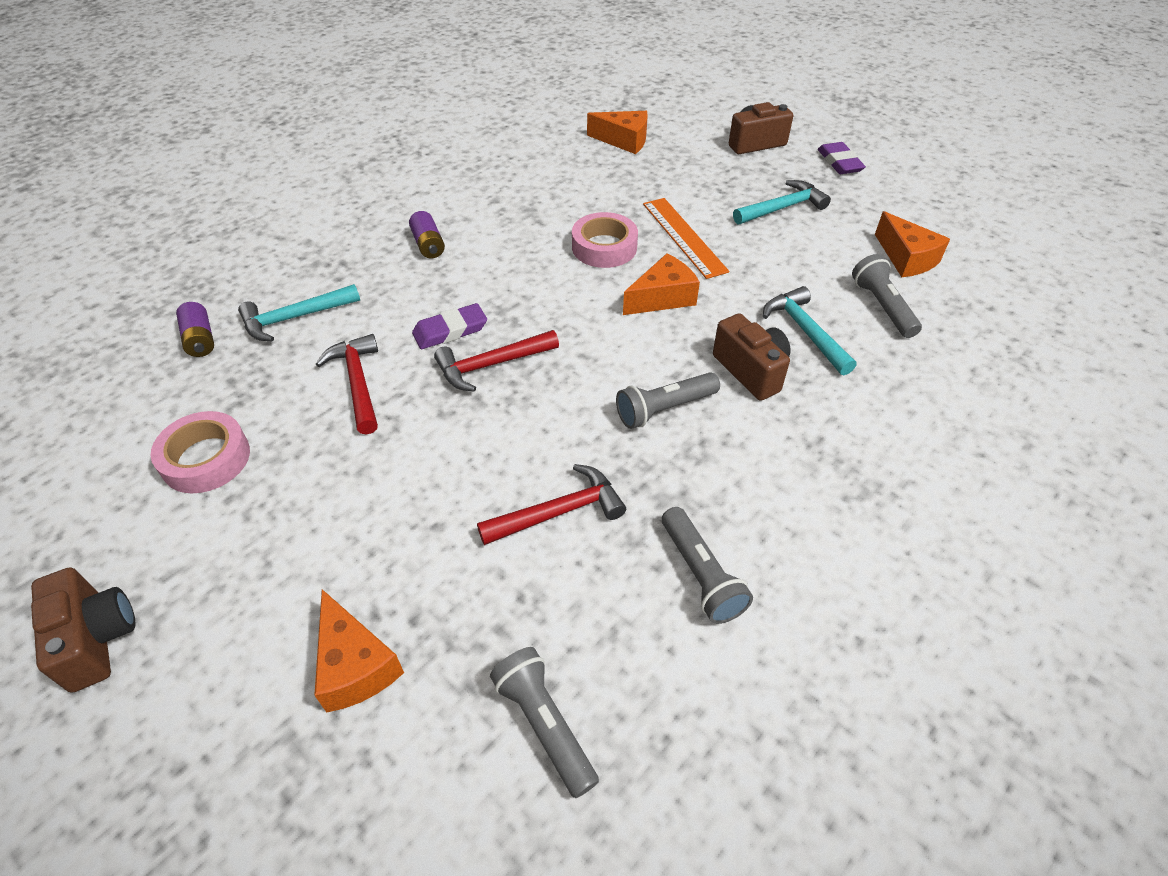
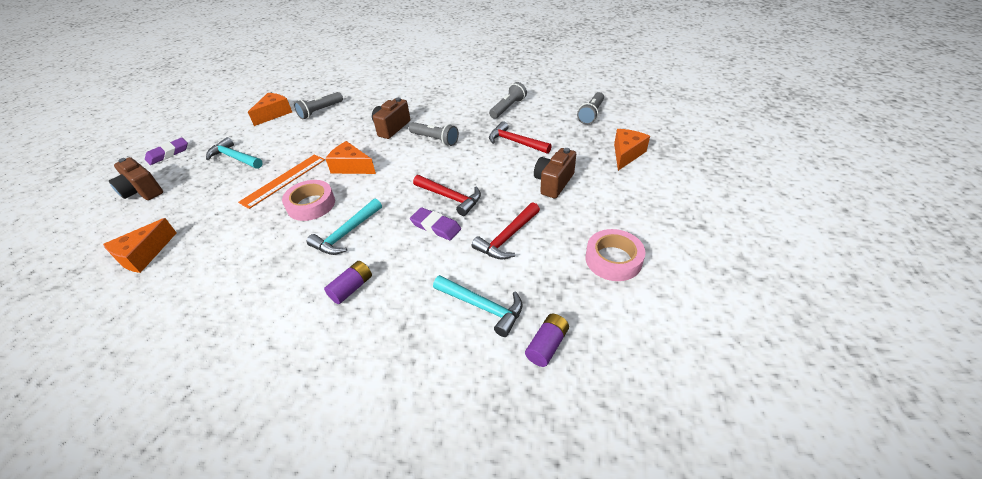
camera: 120 degrees left, 5 degrees down
brown camera [31,567,136,693] -> brown camera moved to [534,148,576,198]
orange cheese [587,111,648,154] -> orange cheese turned 135 degrees counterclockwise [103,218,177,273]
turquoise hammer [763,286,857,375] -> turquoise hammer moved to [307,199,382,255]

